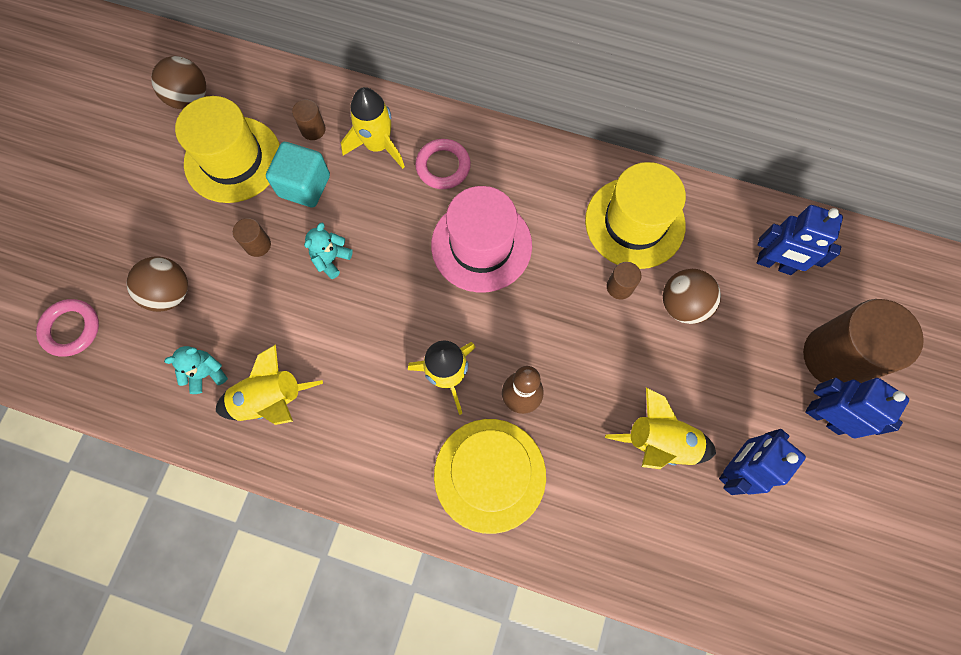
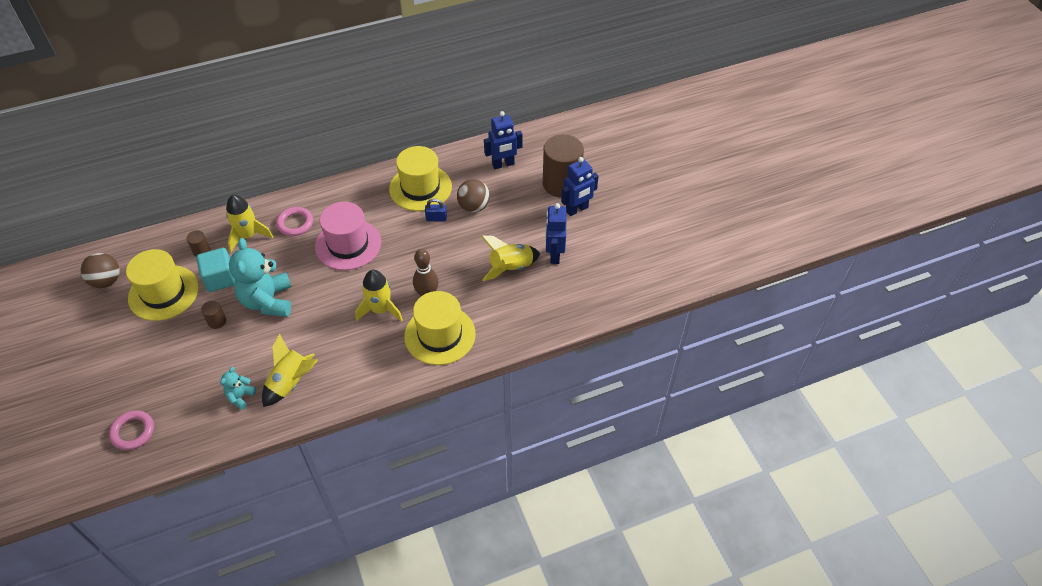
camera: 40 degrees left, 20 degrees down
brown ball [127,256,188,312] -> none
turquoise teddy bear [304,222,353,279] -> turquoise teddy bear [229,238,292,317], size x2.10
brown cylinder [607,262,641,299] -> blue padlock [425,198,447,222]
blue robot [805,378,909,438] -> blue robot turned 150 degrees clockwise [561,157,598,216]

